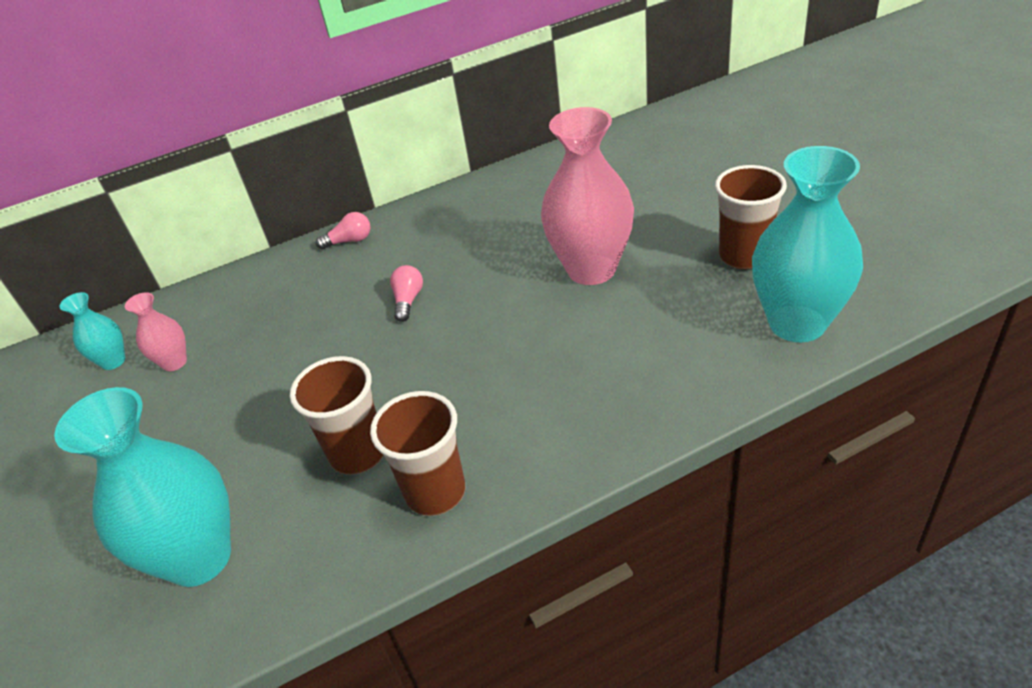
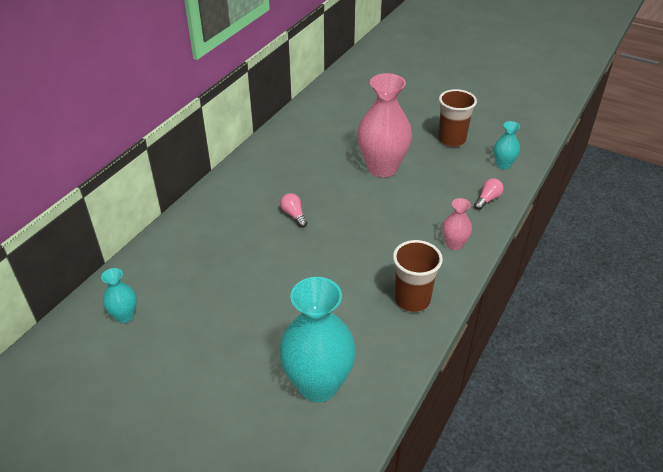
camera: 40 degrees left, 0 degrees up
pink vase [125,292,187,371] -> pink vase moved to [442,198,472,250]
brown cup [290,356,383,475] -> none
pink light bulb [316,212,370,249] -> pink light bulb moved to [474,178,504,210]
turquoise vase [752,146,863,342] -> turquoise vase [494,121,520,169], size x0.48

